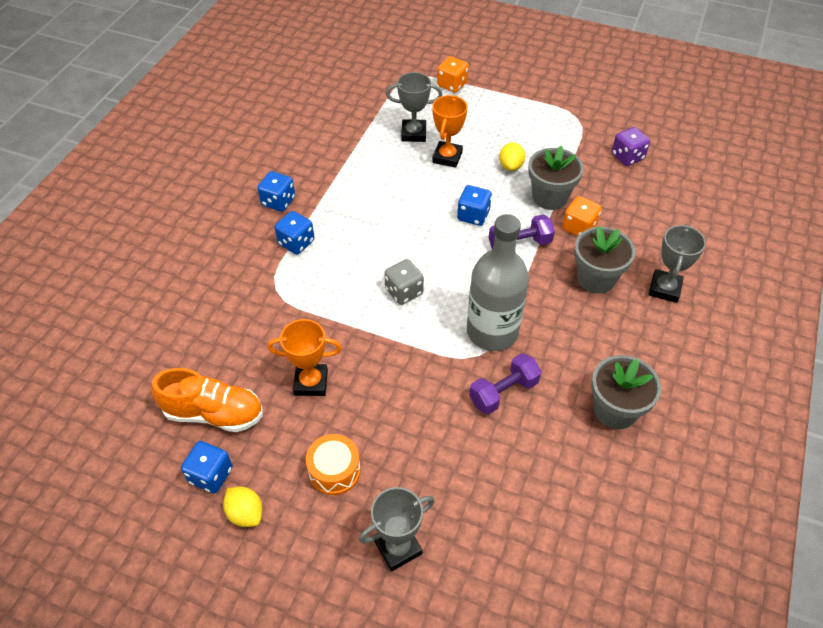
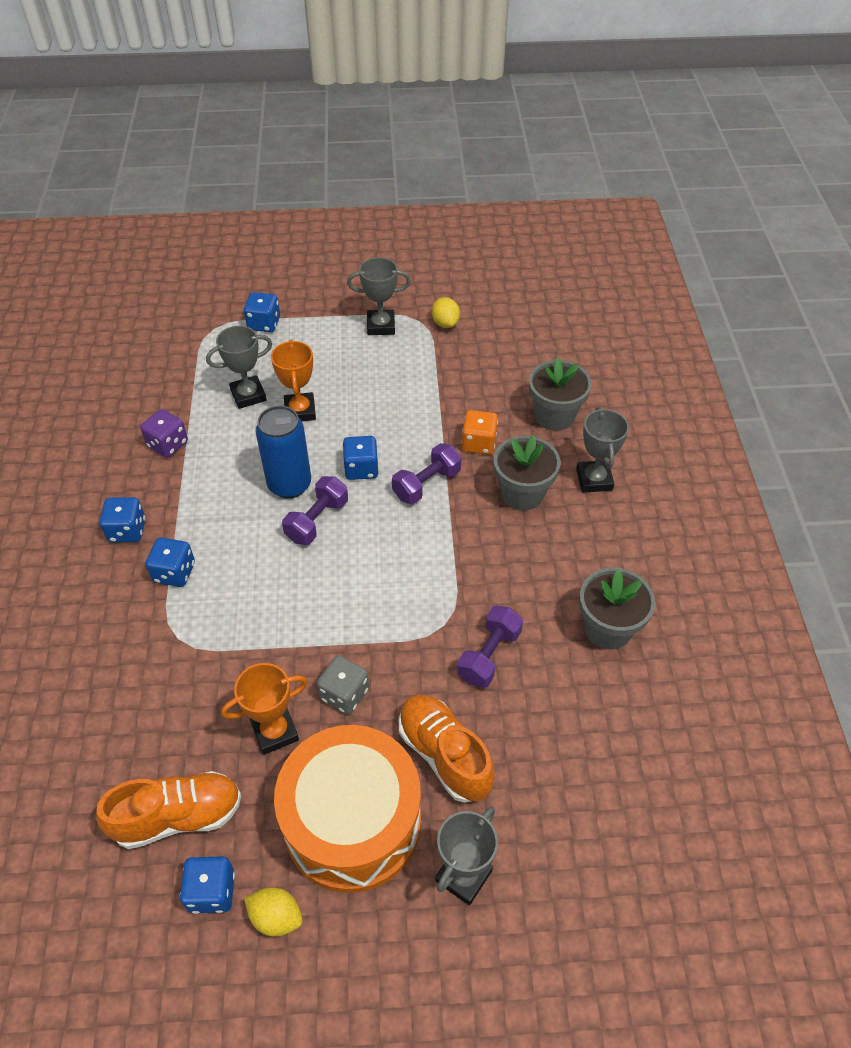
camera: 25 degrees left, 0 degrees up
orange drum [306,434,360,495] -> orange drum [274,725,421,893], size x2.22
grey dice [384,259,424,305] -> grey dice moved to [317,655,369,715]
orange dice [437,56,469,93] -> blue dice [244,292,280,332]
grey bottle [467,214,529,351] -> none
yellow lemon [499,142,525,171] -> yellow lemon moved to [432,297,460,328]
grey flower pot [528,145,584,210] -> grey flower pot moved to [529,357,592,431]
purple dice [612,127,650,166] -> purple dice moved to [140,409,188,458]
none -> blue can [256,406,311,499]
none -> purple dumbbell [282,476,348,545]
none -> grey trophy [347,257,411,335]
none -> orange shoe [399,695,495,803]

